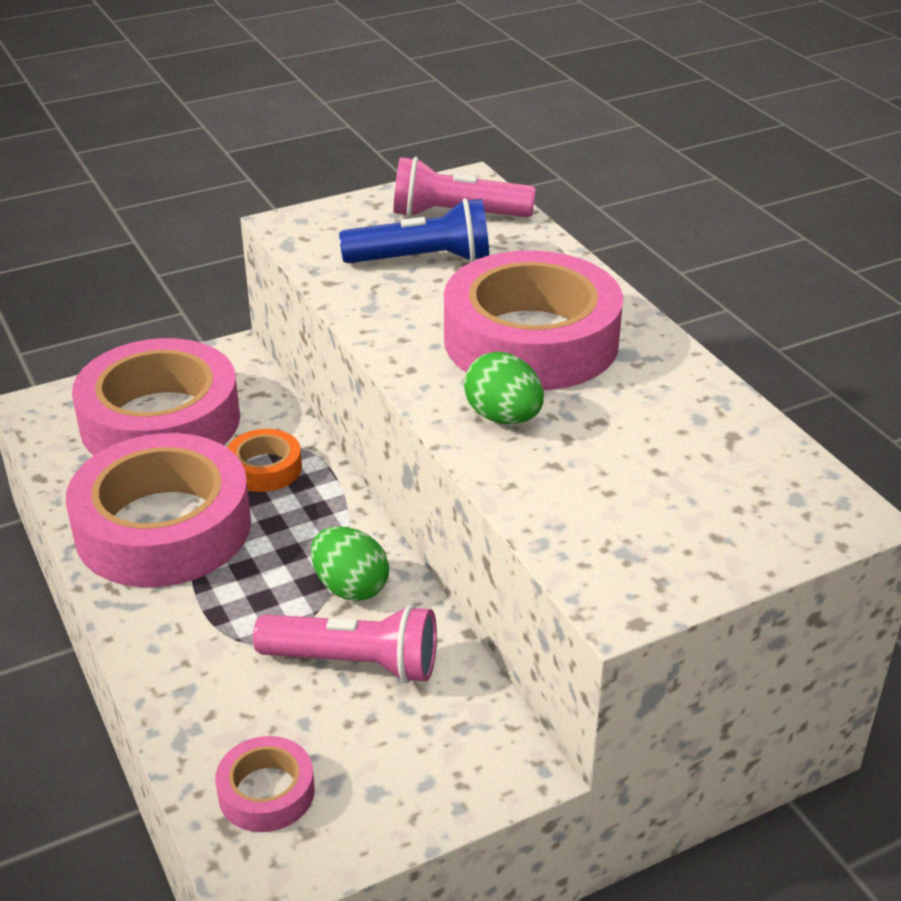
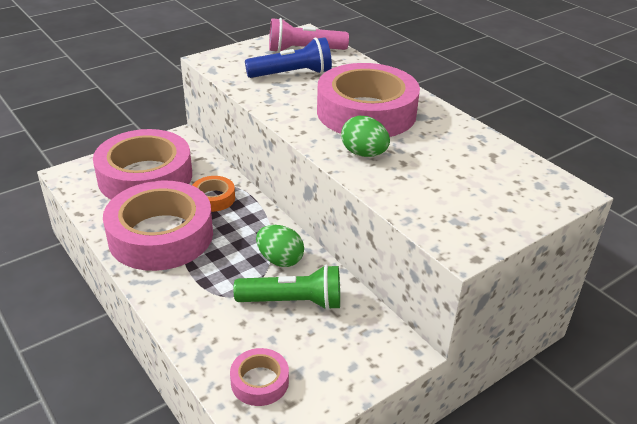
camera: 10 degrees left, 0 degrees up
pink flashlight [253,605,437,683] -> green flashlight [233,265,340,310]

